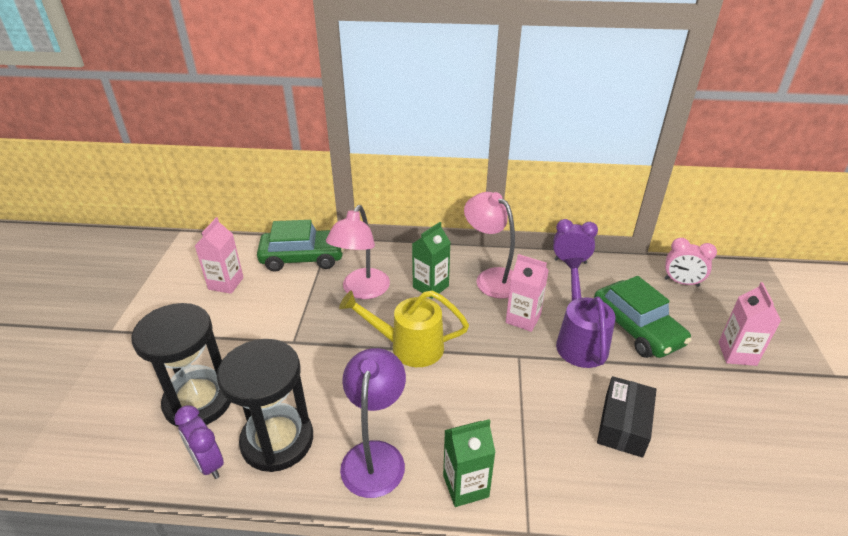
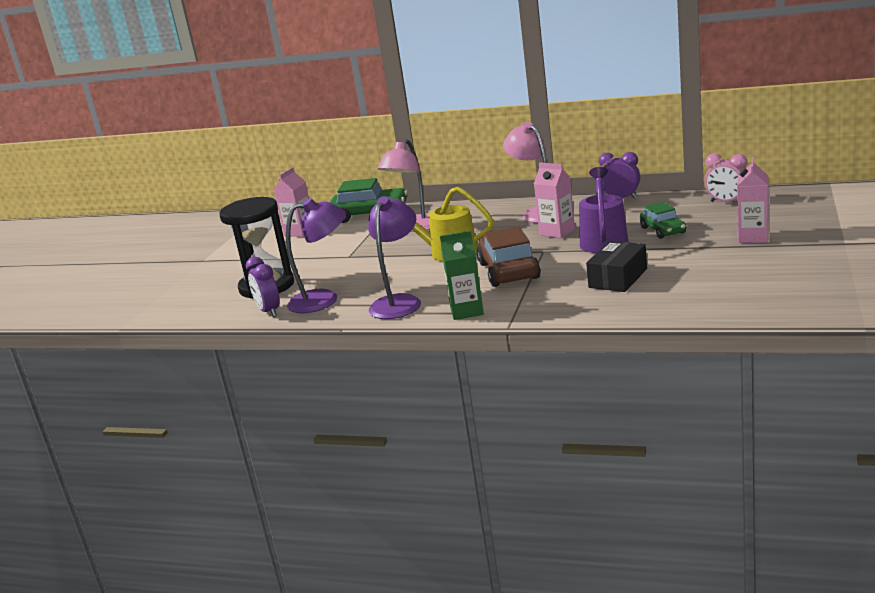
camera: 15 degrees right, 15 degrees down
black hourglass [217,339,313,472] -> purple lamp [286,198,346,313]
green carton [412,222,451,299] -> none
green car [594,276,692,358] -> green car [640,202,686,239], size x0.60
none -> brown car [477,226,541,287]

